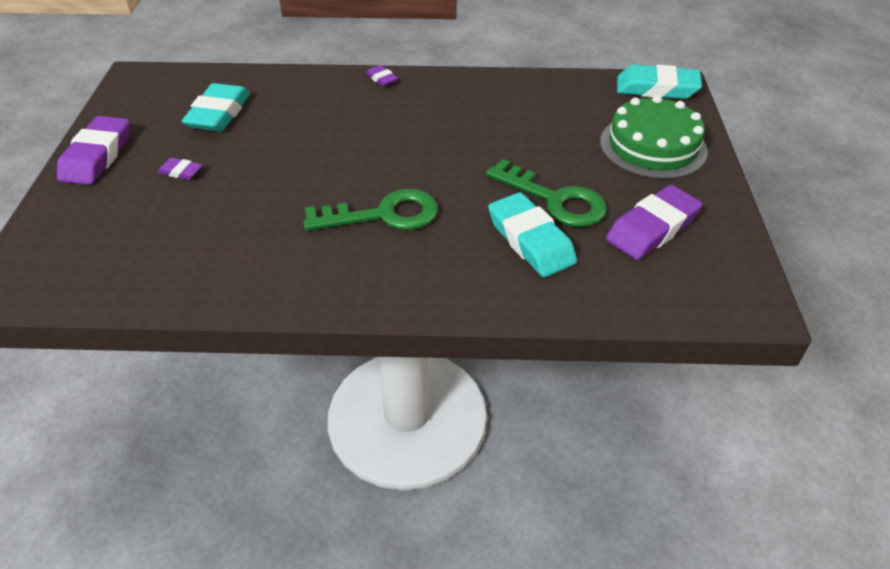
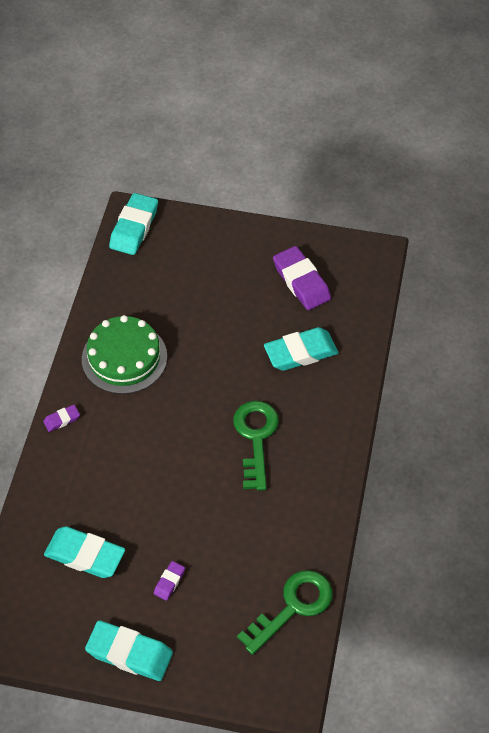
camera: 80 degrees left, 10 degrees up
purple eraser [57,116,130,185] -> turquoise eraser [85,620,173,681]
green key [486,159,607,227] -> green key moved to [237,570,333,655]
green cake [600,95,708,179] -> green cake moved to [82,315,167,394]

